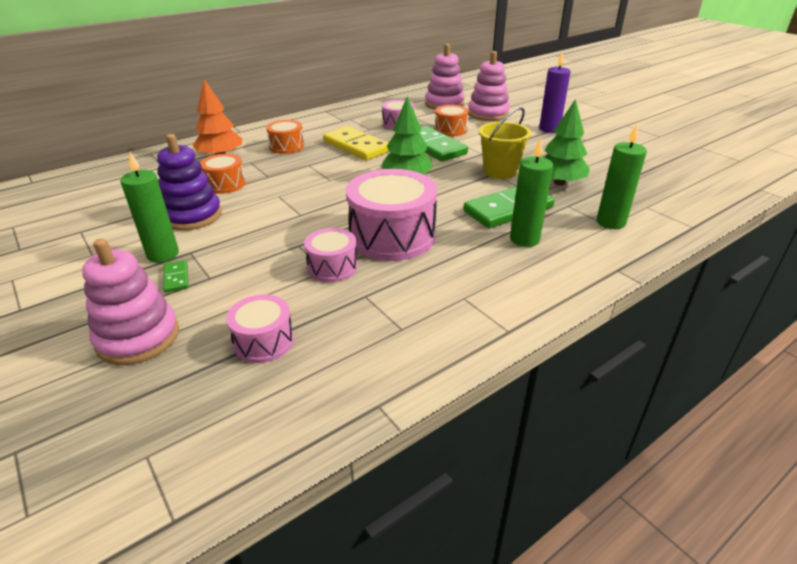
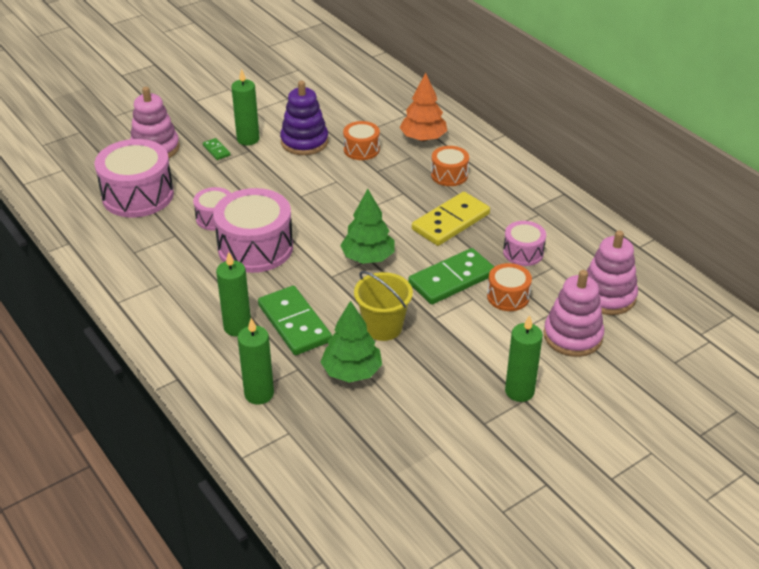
camera: 90 degrees right, 5 degrees up
green domino [163,260,188,293] -> green domino turned 75 degrees clockwise [203,138,230,160]
pink drum [226,294,294,363] -> pink drum [95,139,174,217], size x1.87
purple candle [539,51,570,133] -> green candle [505,315,543,402]

